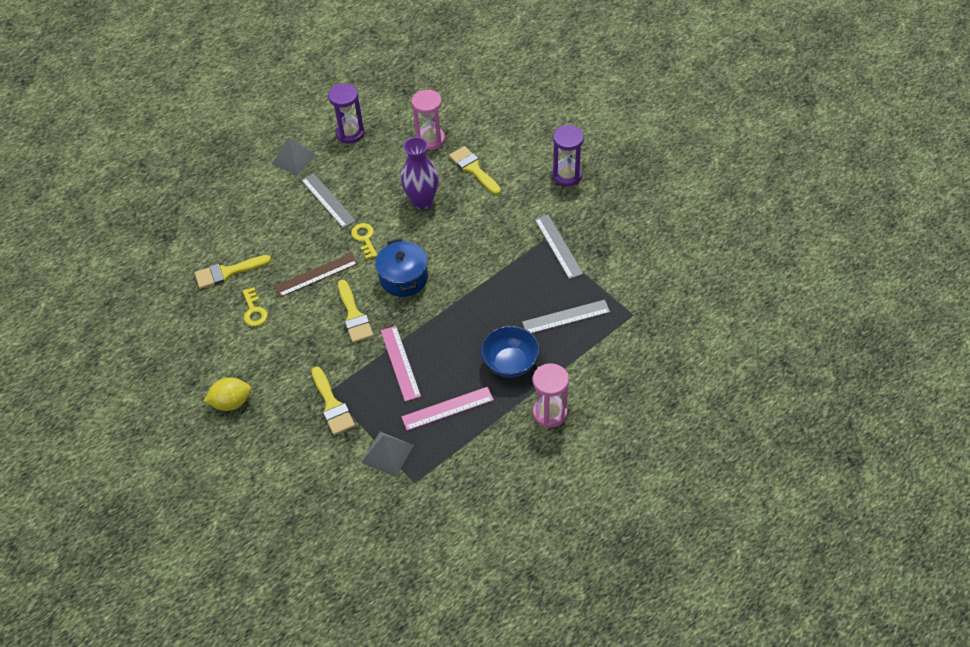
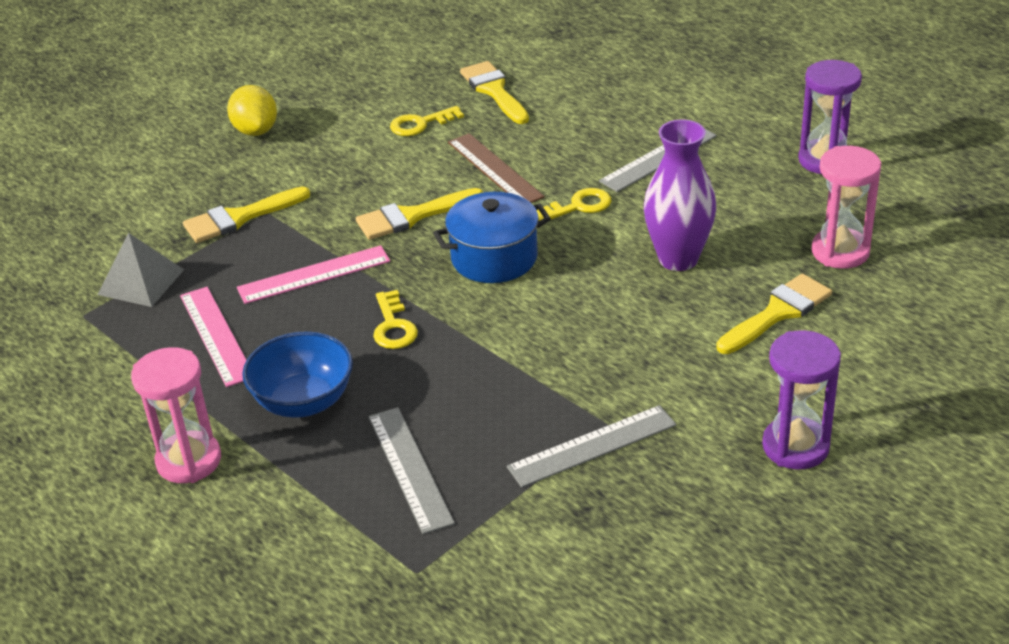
camera: 85 degrees right, 15 degrees down
grey pyramid [272,137,316,176] -> none
none -> yellow key [373,290,418,349]

